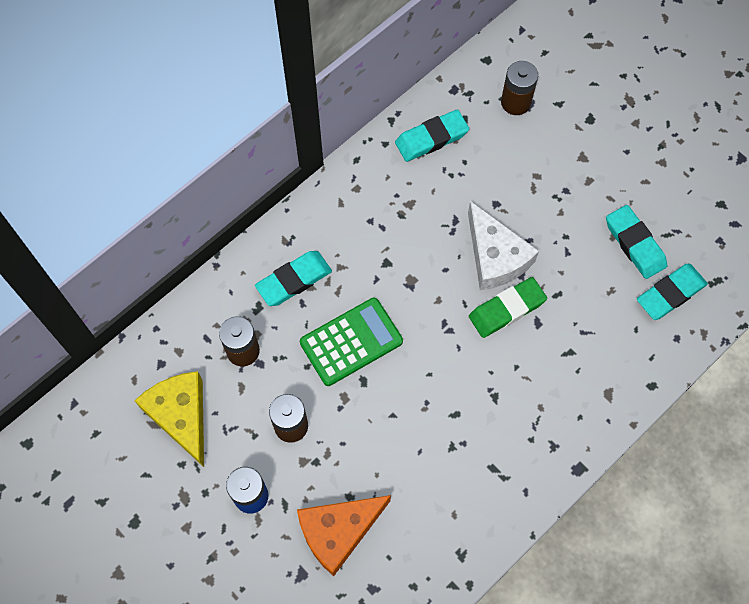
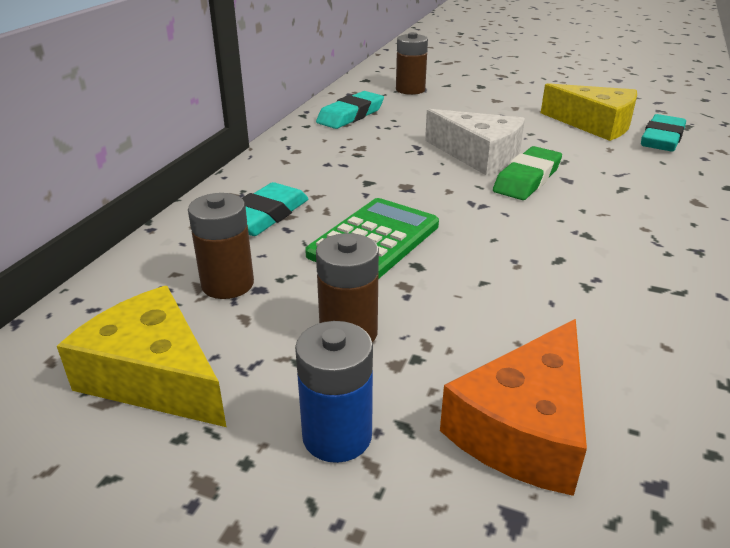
camera: 25 degrees left, 35 degrees down
turquoise eraser [606,205,667,279] -> yellow cheese [541,83,637,141]

